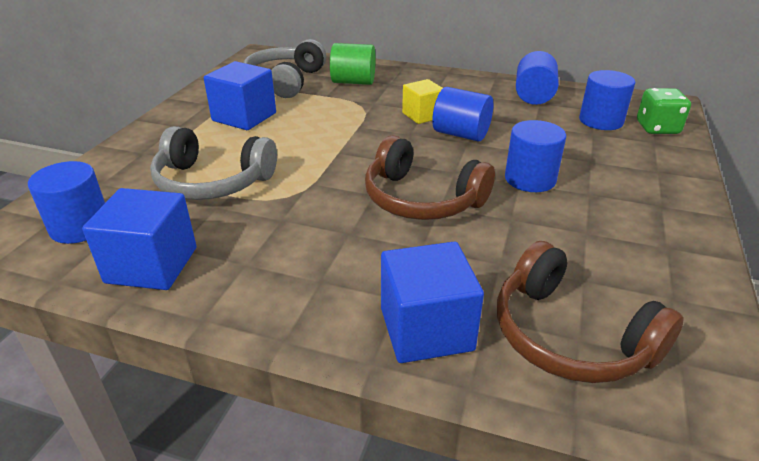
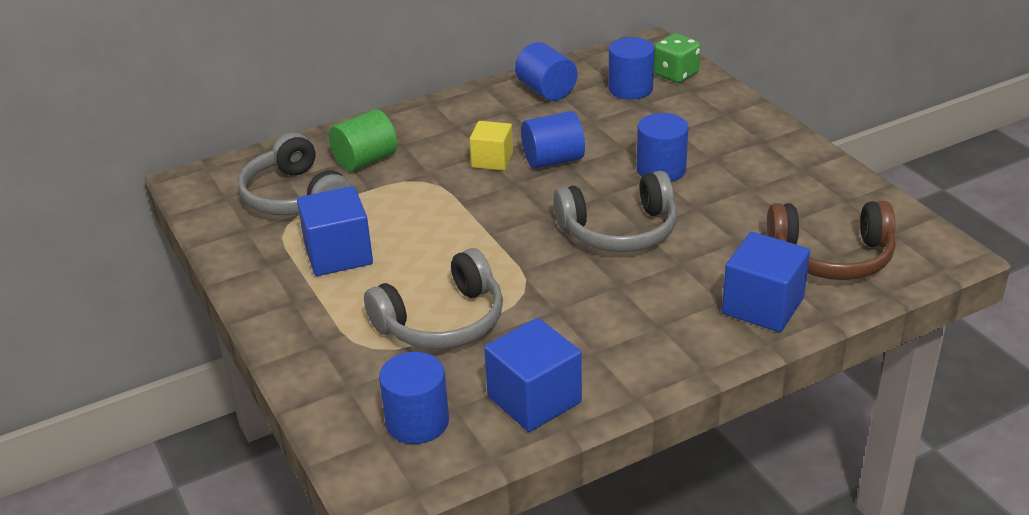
camera: 45 degrees left, 0 degrees up
brown headphones [365,136,495,220] -> grey headphones [553,171,677,252]

